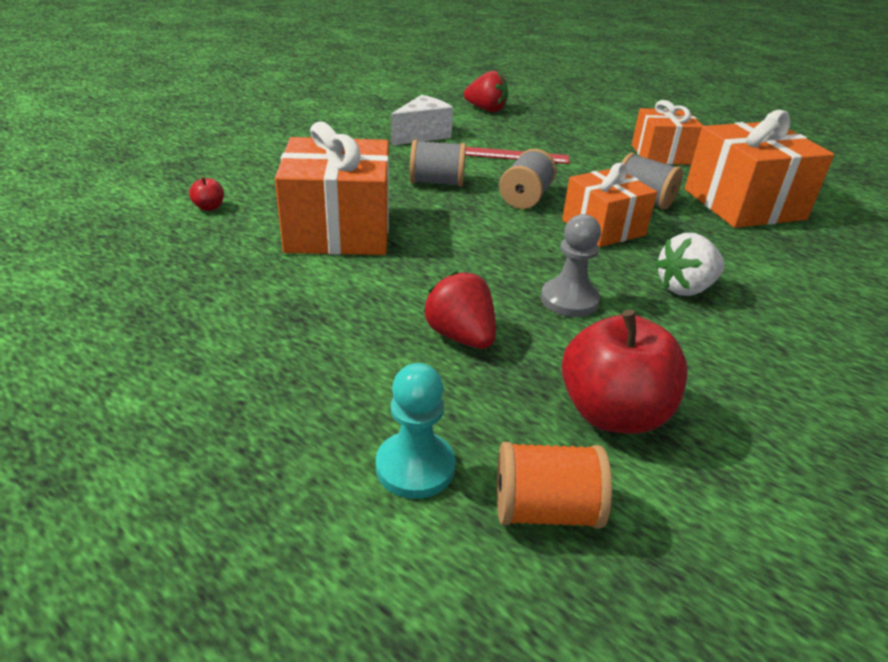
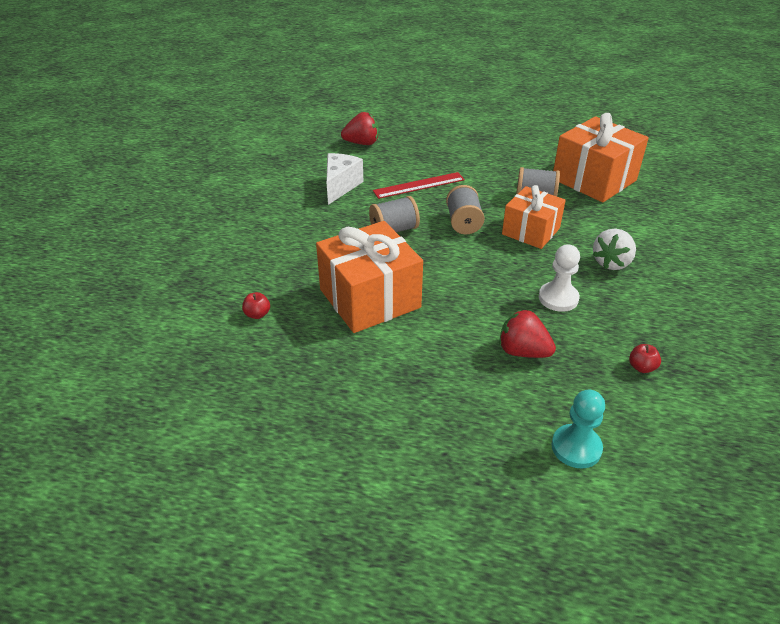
camera: 25 degrees left, 5 degrees up
orange spool [497,442,612,529] -> none
grey pawn [541,214,601,317] -> white pawn [539,244,580,312]
red apple [561,309,687,434] -> red apple [629,344,661,373], size x0.41
orange gift [632,100,703,165] -> none

